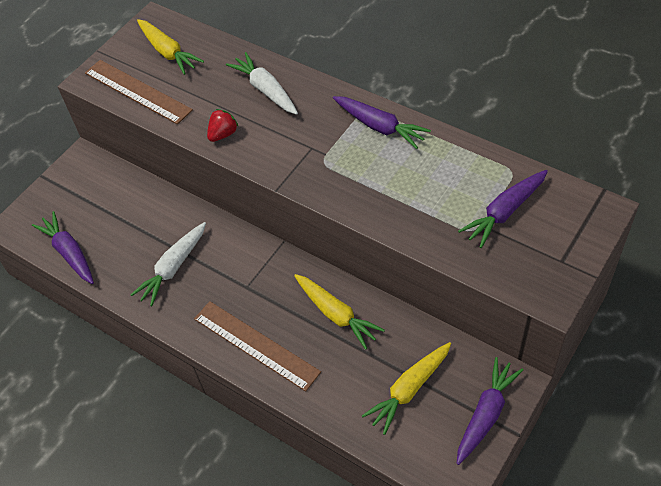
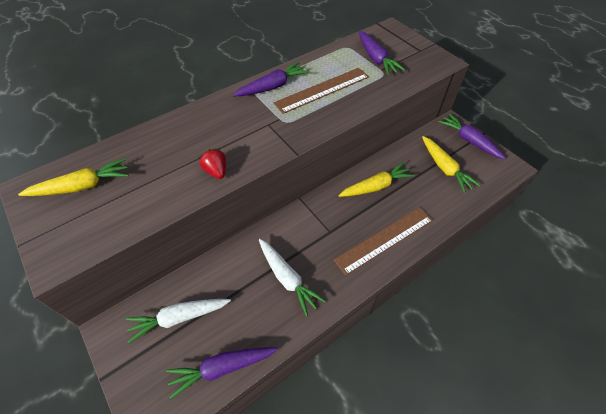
camera: 75 degrees left, 0 degrees up
brown ruler [85,60,193,124] -> brown ruler moved to [273,68,369,114]
white carrot [226,52,298,115] -> white carrot moved to [126,299,231,344]

